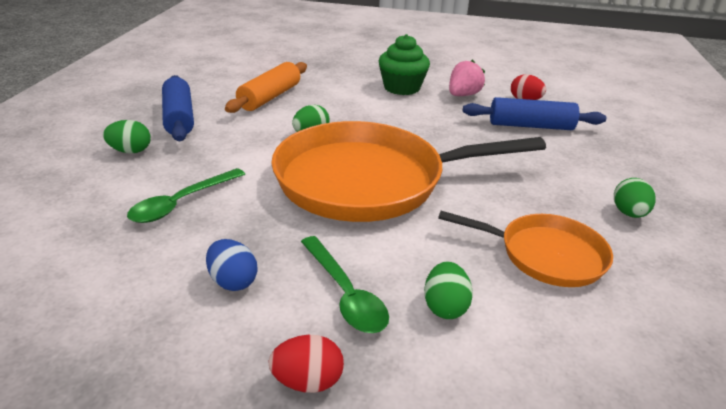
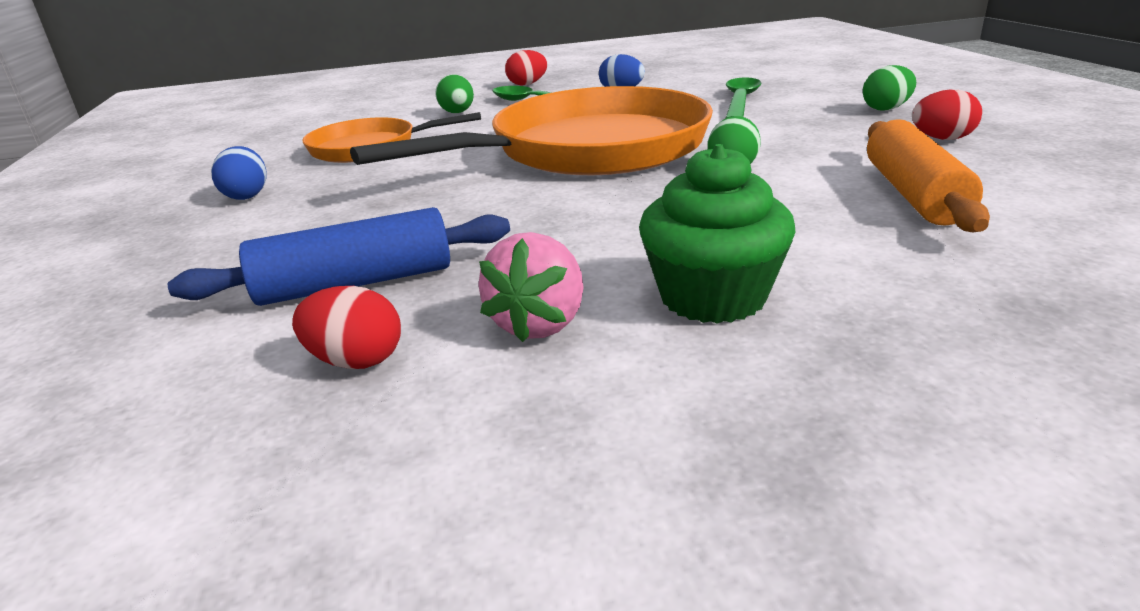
camera: 160 degrees right, 5 degrees down
blue rolling pin [162,75,194,141] -> red egg [912,89,982,140]
green egg [614,178,656,218] -> blue egg [211,146,267,200]

